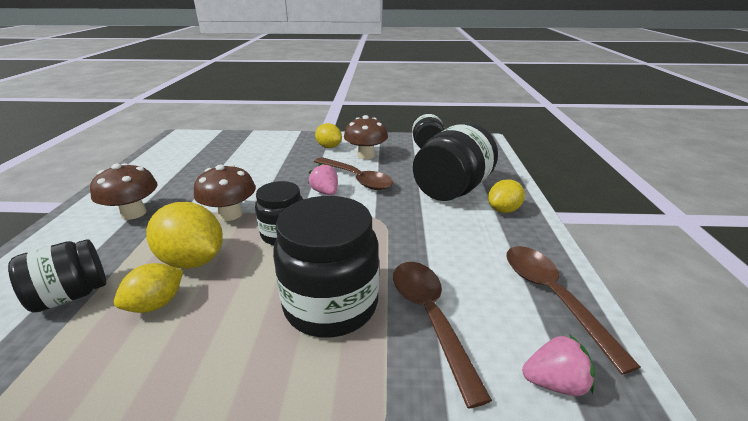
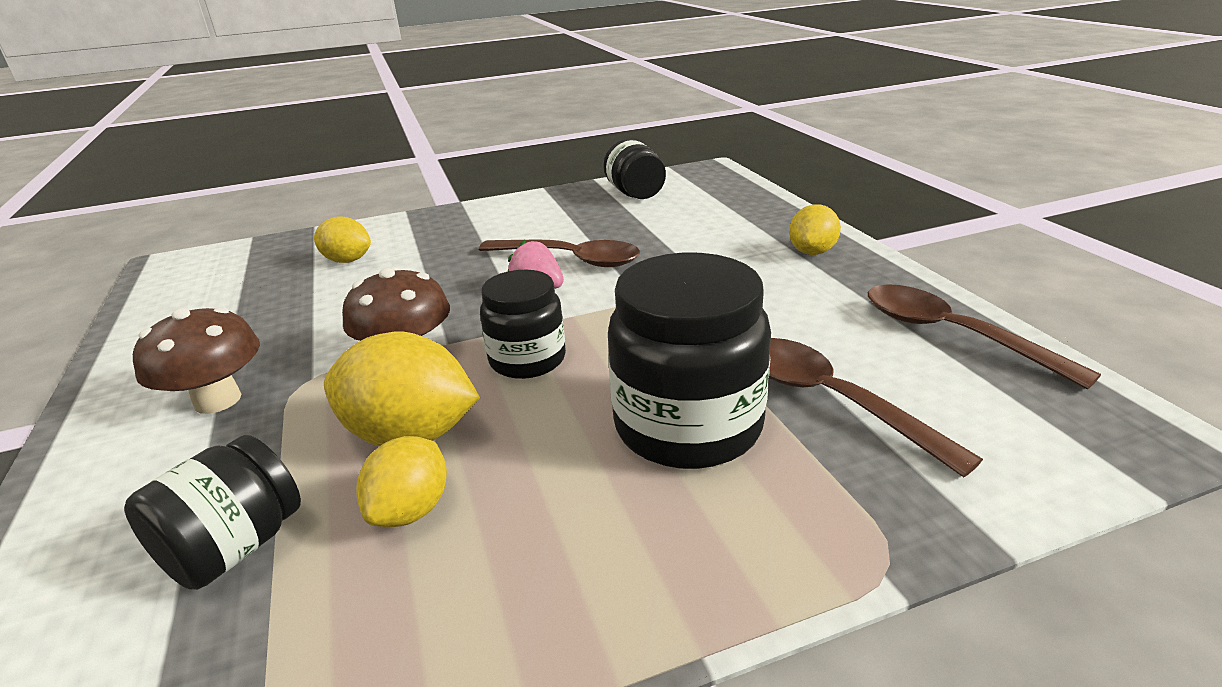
camera: 20 degrees left, 0 degrees up
yellow lemon [315,123,342,148] -> yellow lemon moved to [314,216,371,263]
brown mushroom [344,115,388,159] -> none
black jar [413,122,498,201] -> none
pink strawberry [522,334,595,396] -> none

